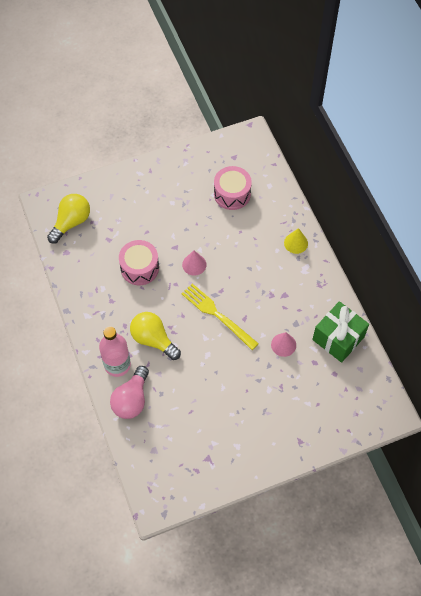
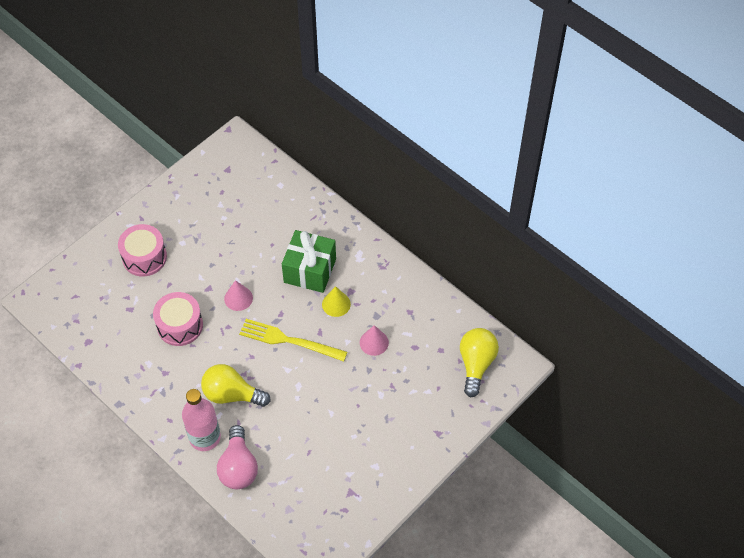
camera: 25 degrees left, 5 degrees down
yellow light bulb [47,194,90,244] -> yellow light bulb moved to [460,328,499,397]
pink drum [214,166,252,210] -> pink drum moved to [118,224,167,276]
yellow cone [284,228,308,254] -> yellow cone moved to [322,286,351,317]
green gift [312,301,369,363] -> green gift moved to [282,230,336,293]

